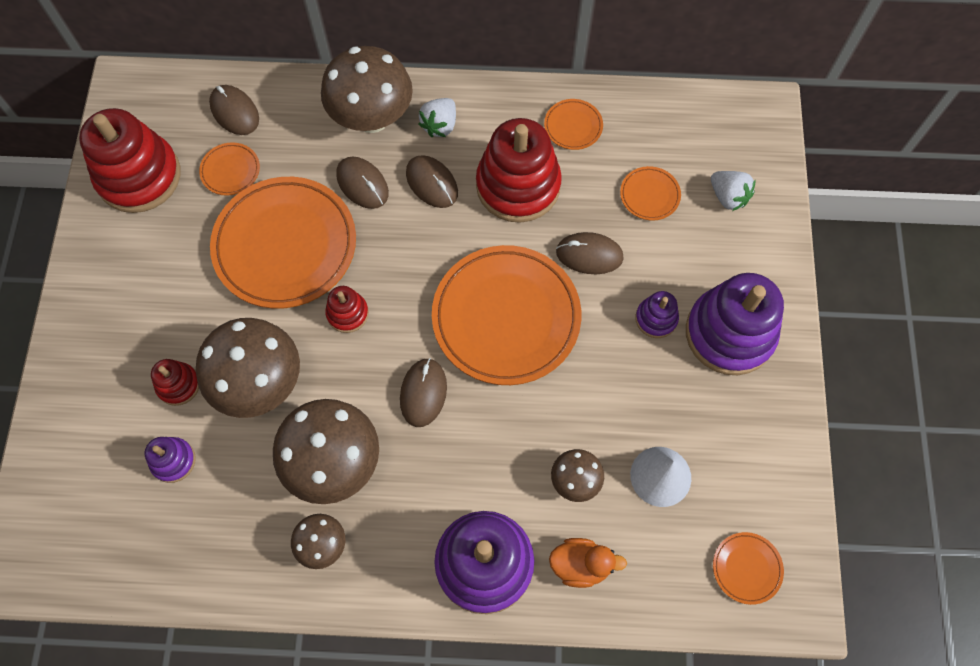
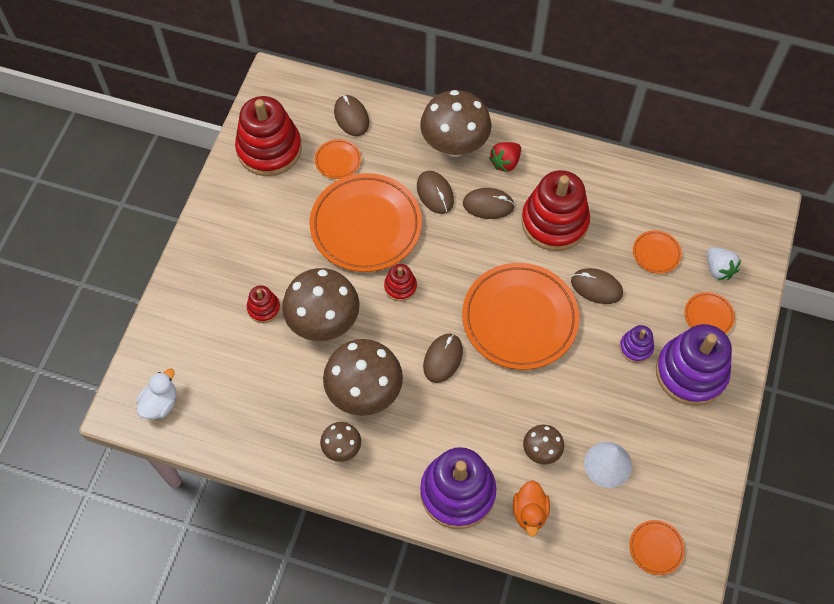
camera: 15 degrees right, 5 degrees down
purple stacking toy [145,437,196,483] -> none
brown mouse [406,155,458,208] -> brown mouse turned 60 degrees counterclockwise [463,188,515,219]
white strawberry [418,98,456,137] -> red strawberry [489,142,521,172]
orange plate [544,99,603,150] -> orange plate moved to [684,292,735,334]
orange duck [549,538,627,588] -> orange duck turned 75 degrees clockwise [513,480,550,536]
none -> white duck [136,369,176,420]

